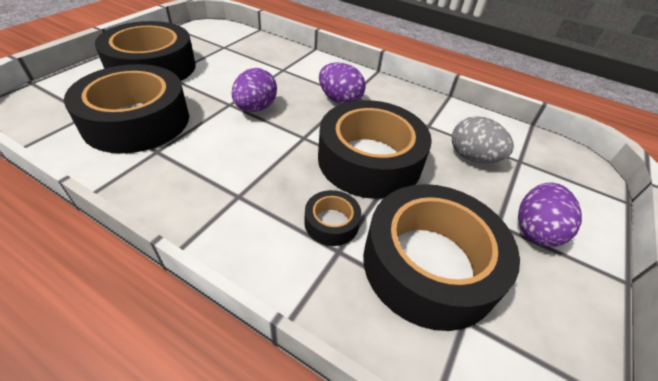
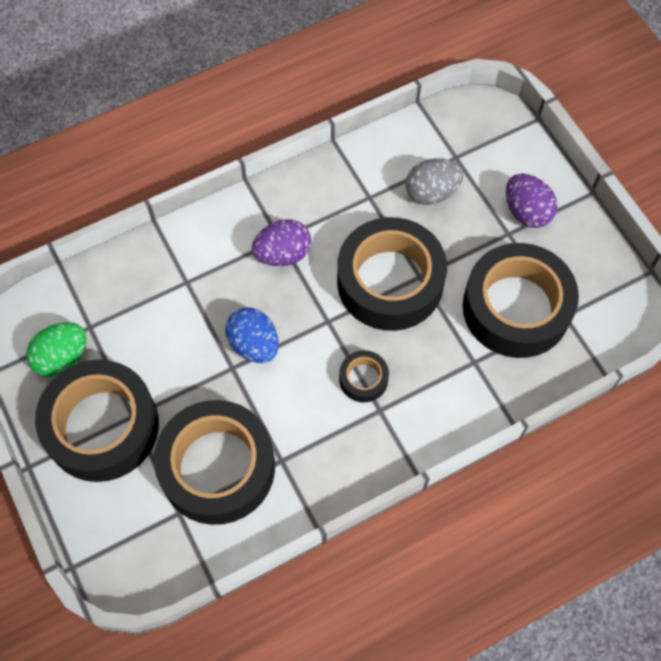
camera: 55 degrees left, 20 degrees up
purple egg [232,68,277,112] -> blue egg [225,307,279,363]
black tape [304,190,362,246] -> black tape moved to [339,350,389,402]
none -> green egg [26,322,86,377]

